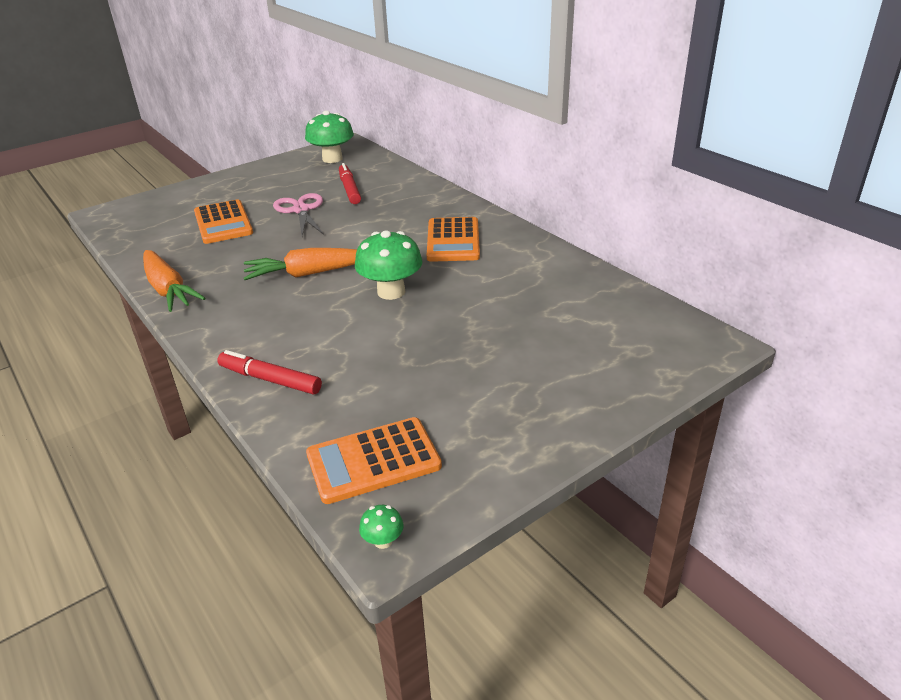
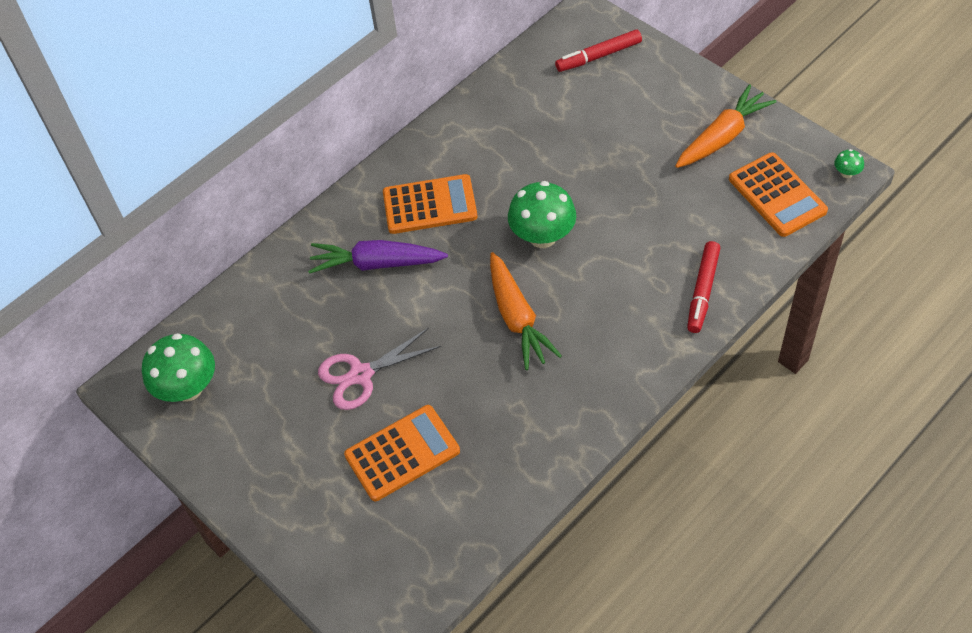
camera: 95 degrees left, 20 degrees up
orange carrot [143,250,206,312] -> orange carrot moved to [675,84,776,168]
red marker [339,163,361,204] -> red marker moved to [555,29,642,72]
none -> purple carrot [308,240,448,274]

